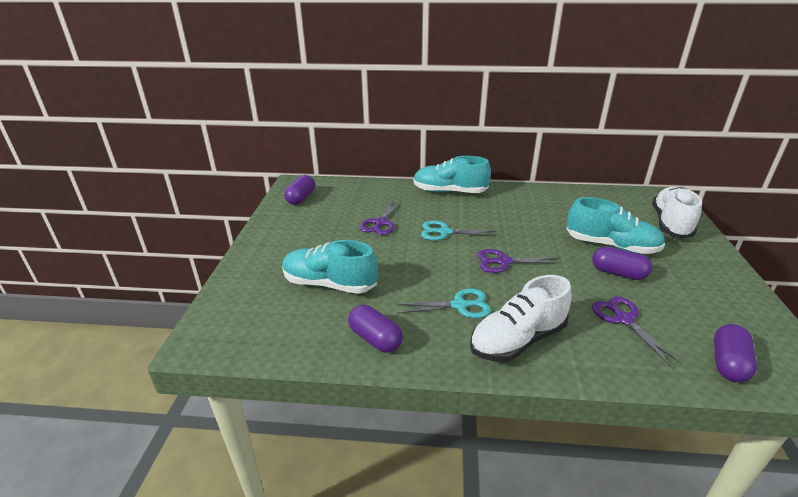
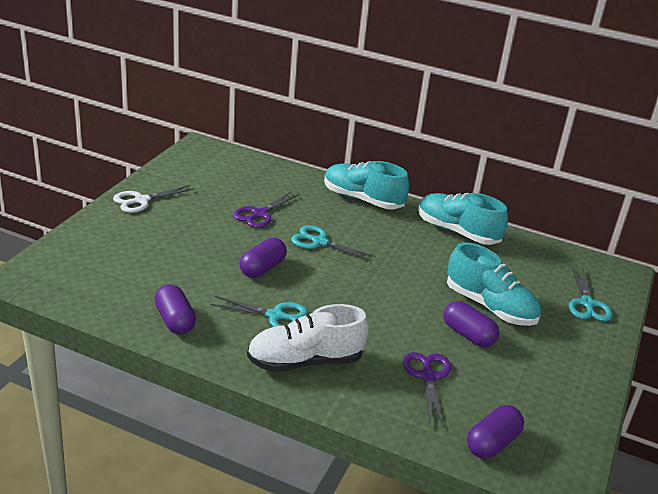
camera: 15 degrees right, 0 degrees up
turquoise shoe [282,240,378,294] -> turquoise shoe moved to [418,193,508,245]
purple capsule [284,175,315,205] -> purple capsule moved to [240,238,287,278]
purple scissors [477,249,562,273] -> none
white shoe [652,187,702,238] -> turquoise scissors [569,267,613,321]
none -> white scissors [113,185,195,213]

